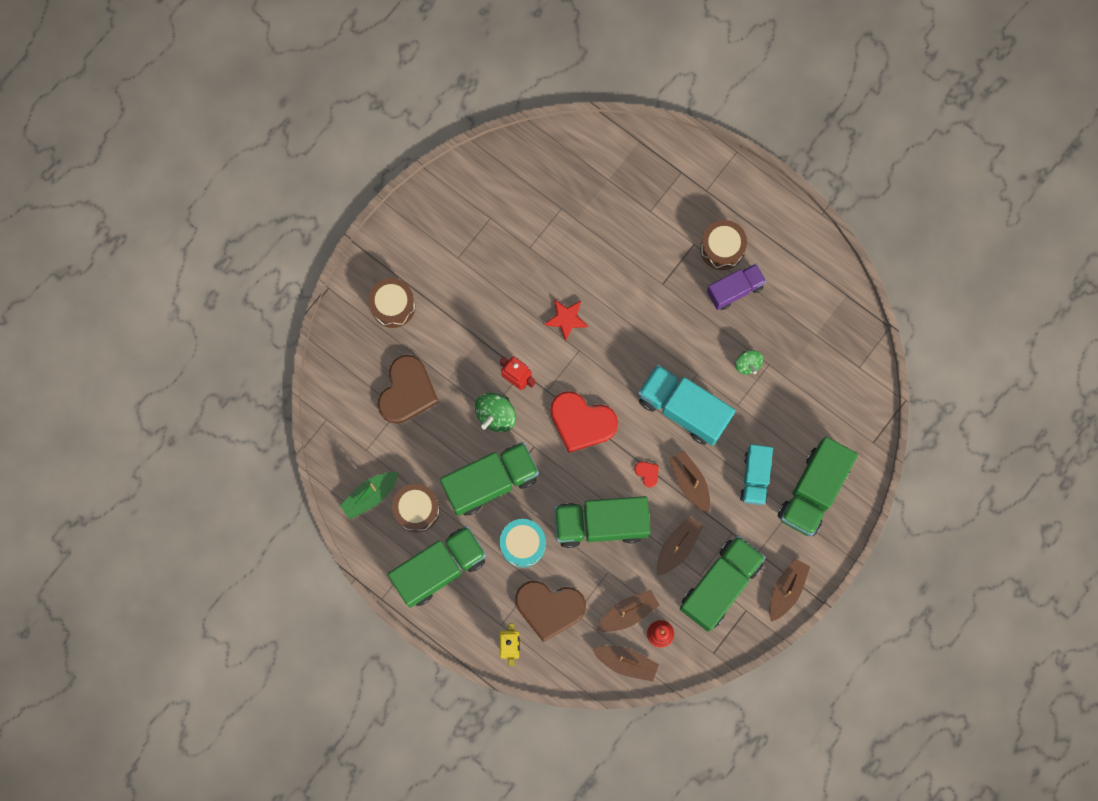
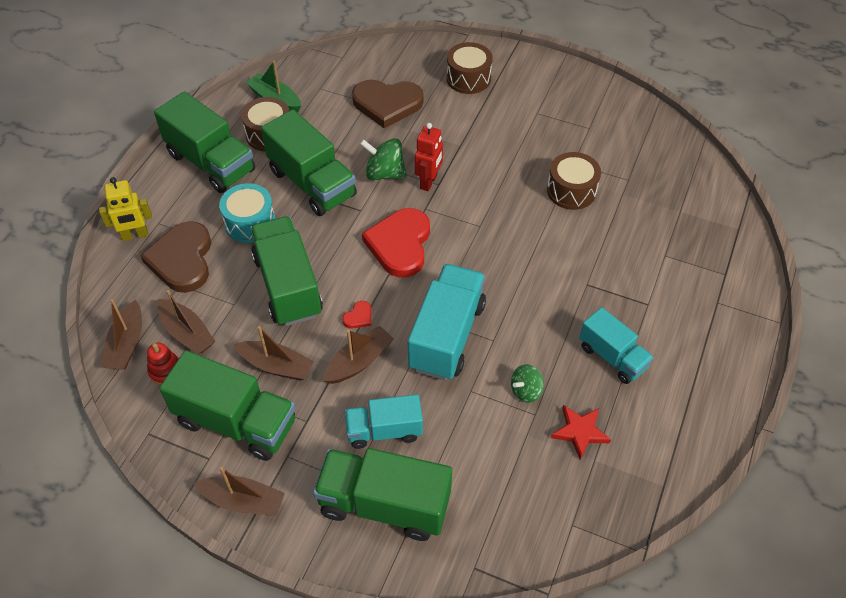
camera: 75 degrees right, 25 degrees down
red star [544,299,588,342] -> red star moved to [551,405,611,460]
brown drum [700,220,747,270] -> brown drum moved to [547,152,601,210]
purple truck [707,264,766,310] -> turquoise truck [579,307,654,384]

